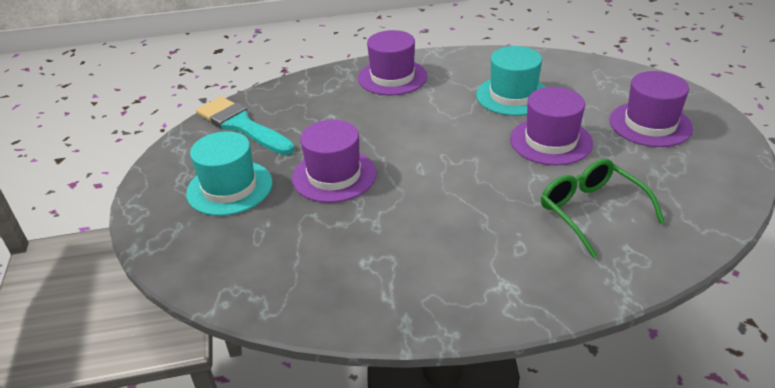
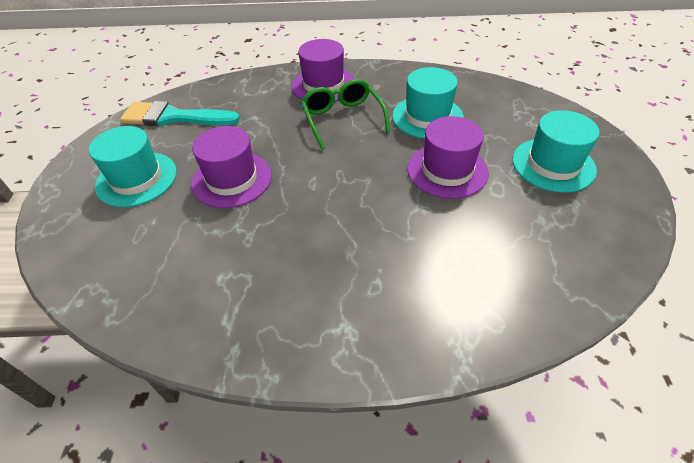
camera: 10 degrees right, 10 degrees up
turquoise brush [196,96,295,155] -> turquoise brush turned 45 degrees counterclockwise [120,101,240,126]
green glasses [541,159,665,258] -> green glasses moved to [301,79,390,149]
purple hat [610,71,693,147] -> turquoise hat [512,110,600,193]

